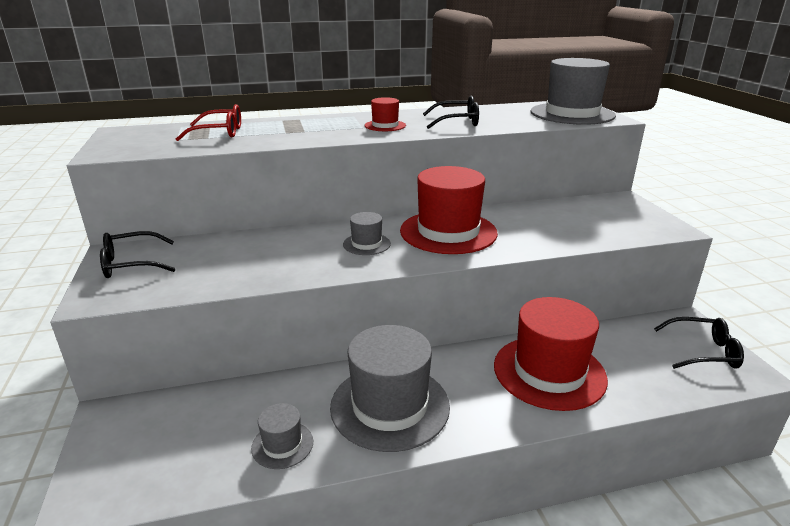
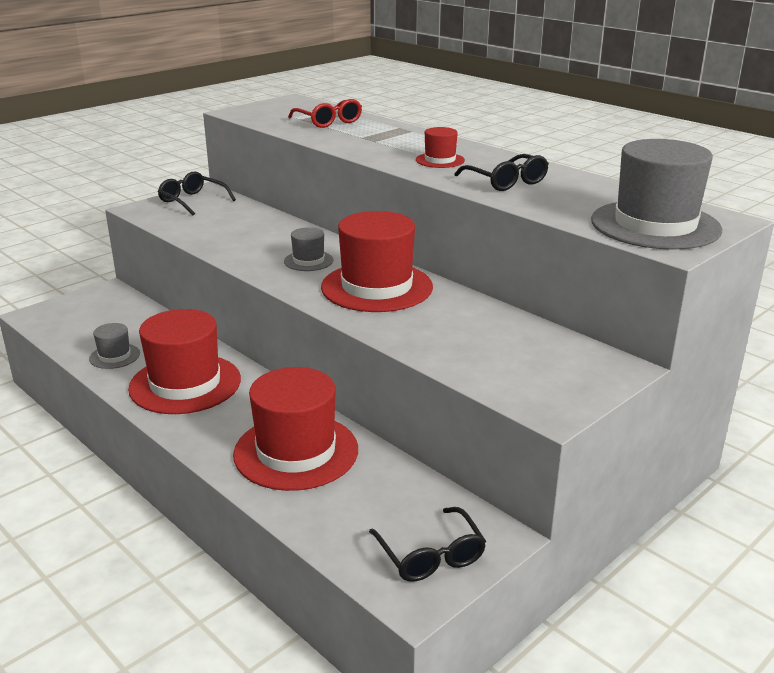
camera: 60 degrees right, 0 degrees up
grey hat [330,325,450,452] -> red hat [128,309,241,414]

